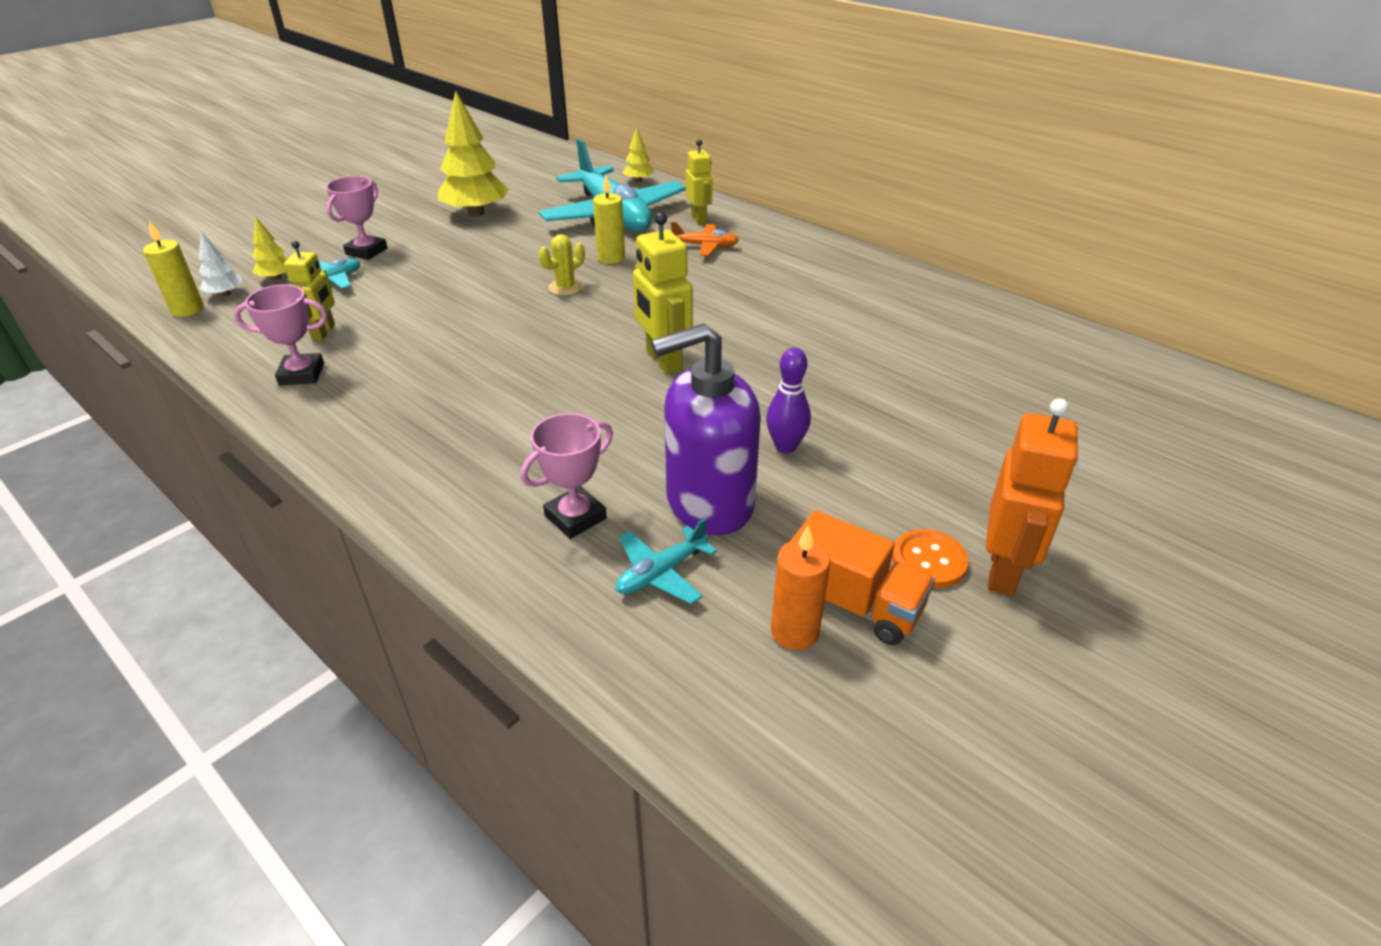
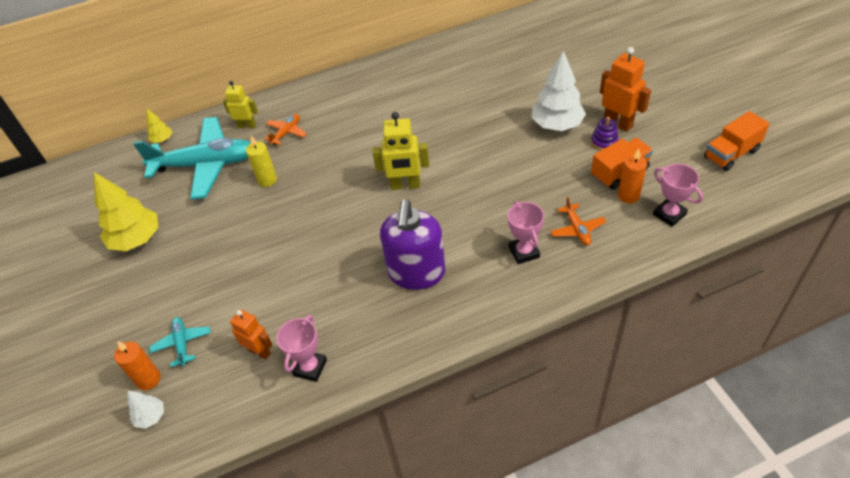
camera: 60 degrees left, 10 degrees up
yellow candle [143,221,204,317] -> none
yellow tree [253,217,288,280] -> orange candle [114,341,161,390]
yellow robot [284,241,335,340] -> orange robot [230,309,272,360]
pink trophy [326,176,388,260] -> pink trophy moved to [653,164,703,227]
yellow cactus [539,234,585,295] -> none
turquoise plane [616,518,717,604] -> orange plane [550,197,606,245]
purple soap dispenser [651,323,761,535] -> purple soap dispenser moved to [380,199,446,290]
purple bowling pin [766,348,811,453] -> none
orange button [892,529,969,589] -> purple stacking toy [591,117,618,150]
none -> white tree [531,51,586,131]
none -> orange truck [704,111,770,171]

